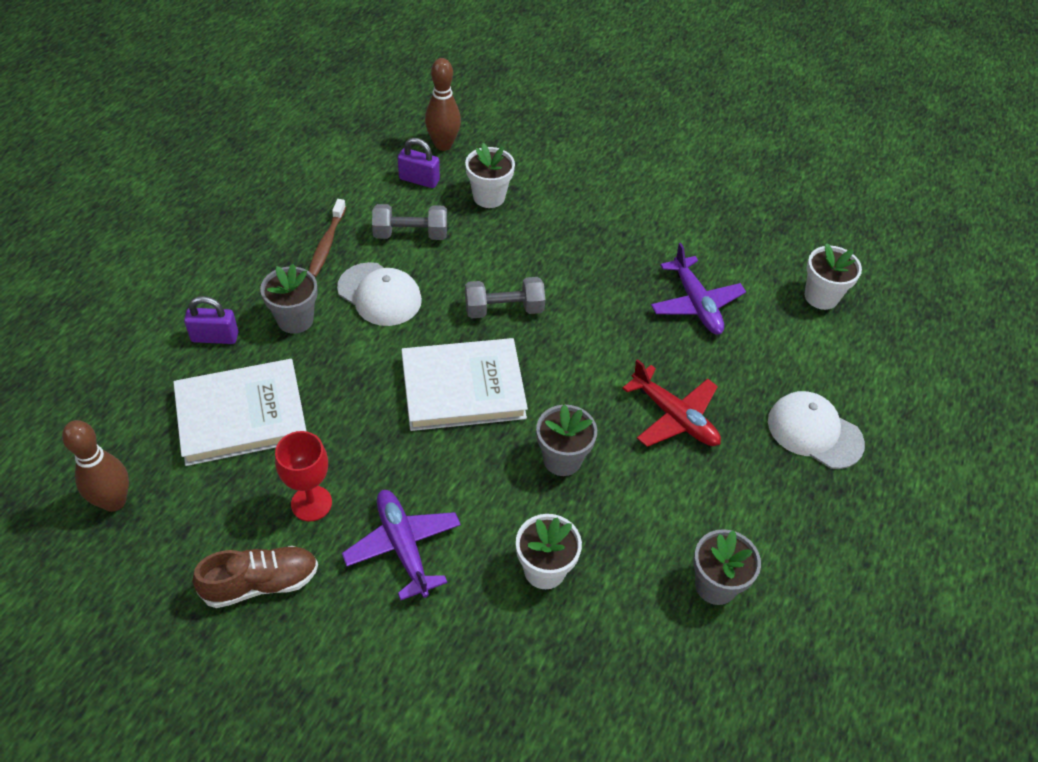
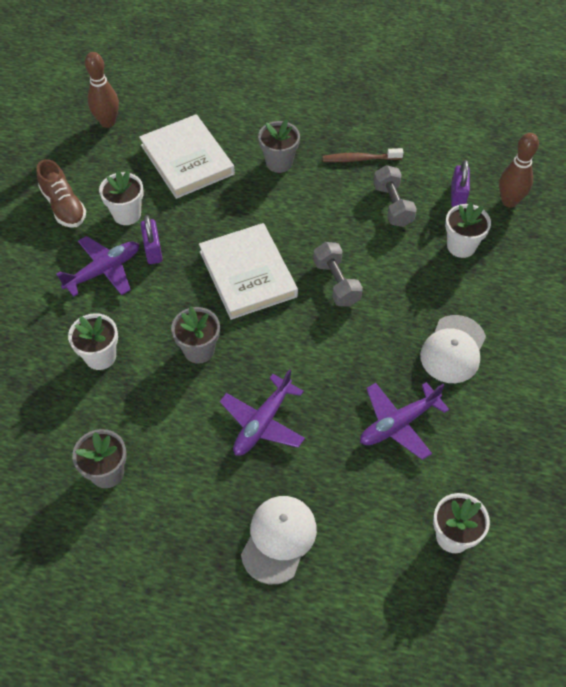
camera: 80 degrees right, 5 degrees up
purple padlock [184,296,238,344] -> purple padlock moved to [140,215,163,264]
red goblet [275,431,332,521] -> white flower pot [99,170,144,225]
white cap [337,262,422,326] -> white cap moved to [420,315,486,383]
red plane [622,359,721,447] -> purple plane [220,369,305,456]

